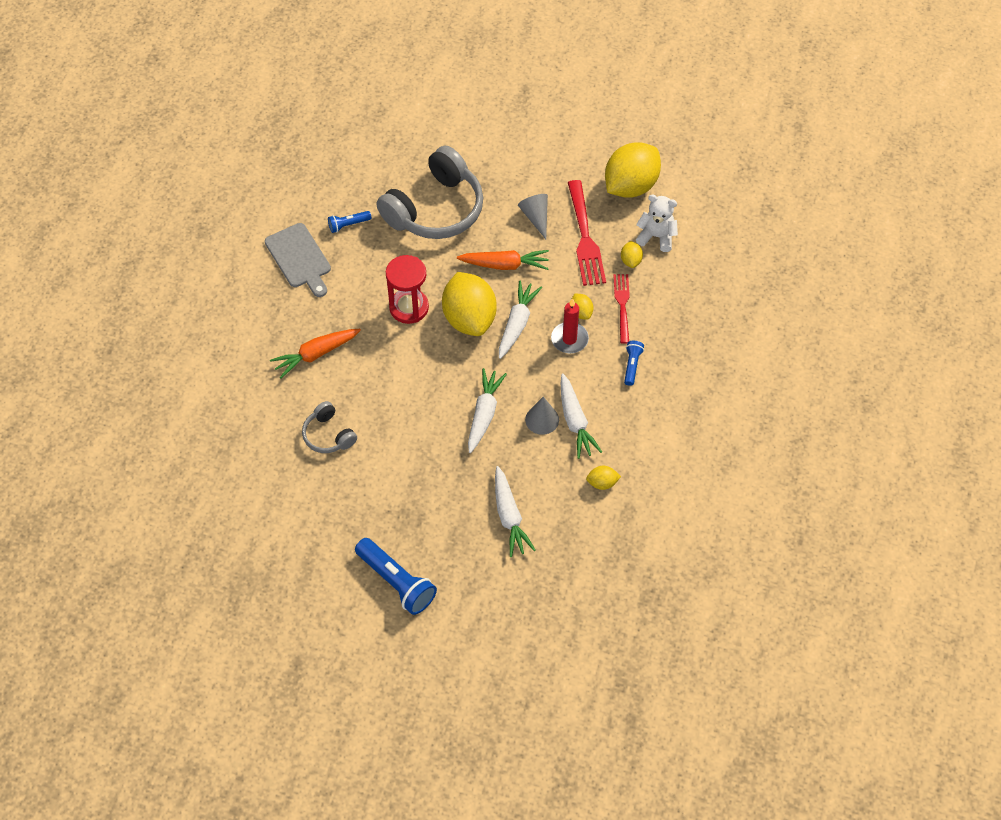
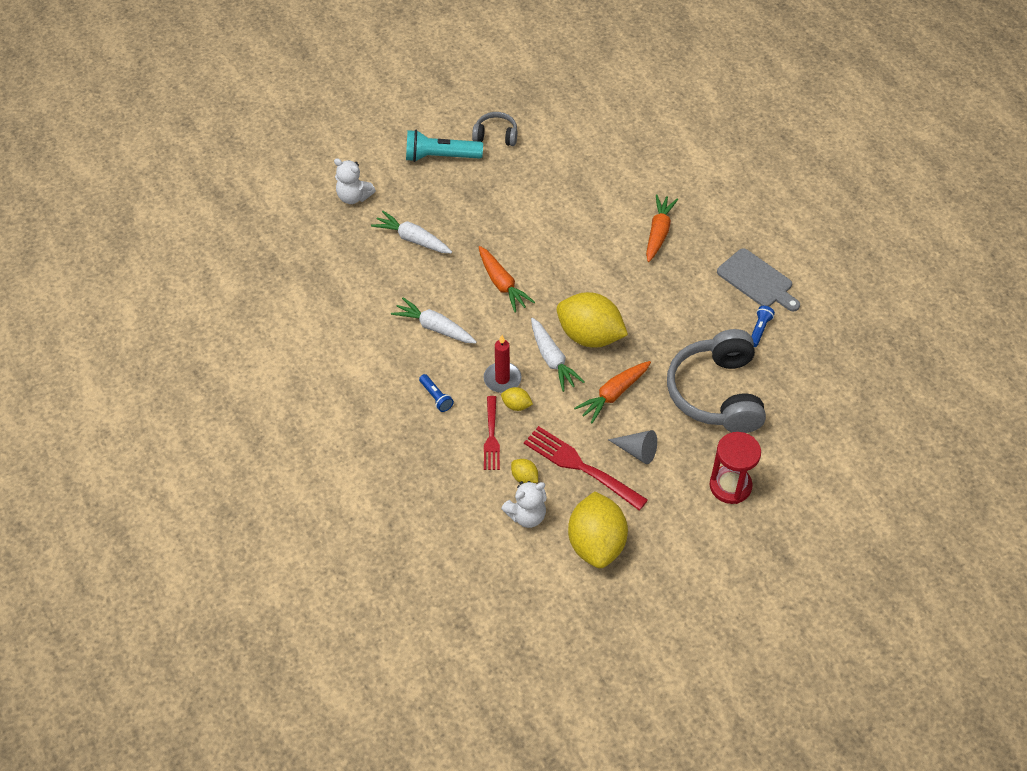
camera: 135 degrees right, 5 degrees down
grey cutting board [265,223,331,297] -> grey cutting board turned 150 degrees counterclockwise [717,248,800,312]
grey headphones [302,401,357,453] -> grey headphones moved to [472,112,517,146]
blue flashlight [355,538,437,615] -> turquoise flashlight [406,130,483,162]
red hourglass [386,255,429,324] -> red hourglass moved to [710,432,761,504]
white carrot [468,368,507,453] -> orange carrot [479,246,535,312]
grey cone [525,397,559,435] -> none
yellow lemon [586,466,621,490] -> none
red fork [613,274,630,344] -> red fork turned 45 degrees clockwise [484,396,500,470]
none -> white teddy bear [334,158,376,204]

